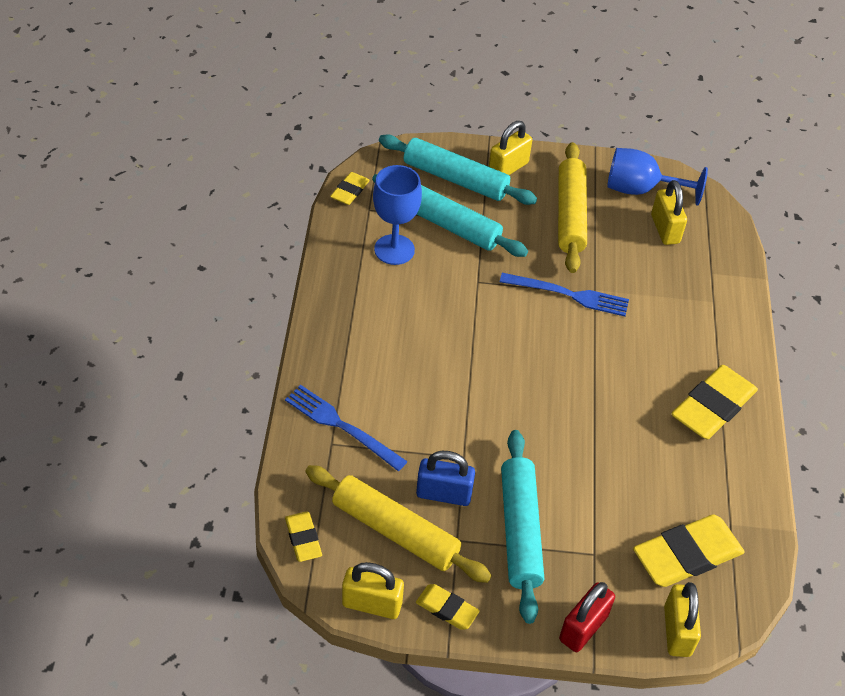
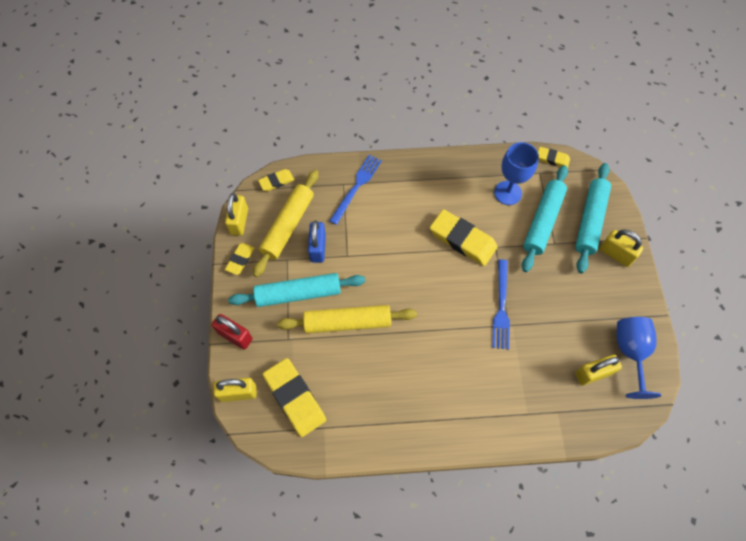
camera: 85 degrees right, 15 degrees up
yellow rolling pin [558,142,587,273] -> yellow rolling pin moved to [277,305,417,333]
yellow eraser [671,365,758,439] -> yellow eraser moved to [430,209,498,266]

